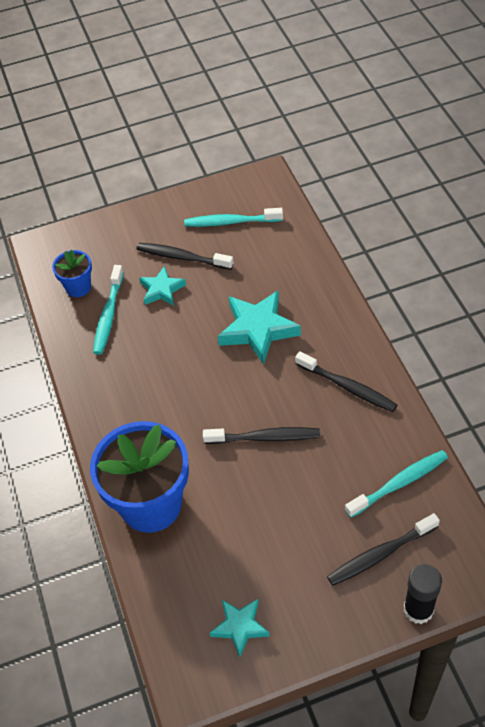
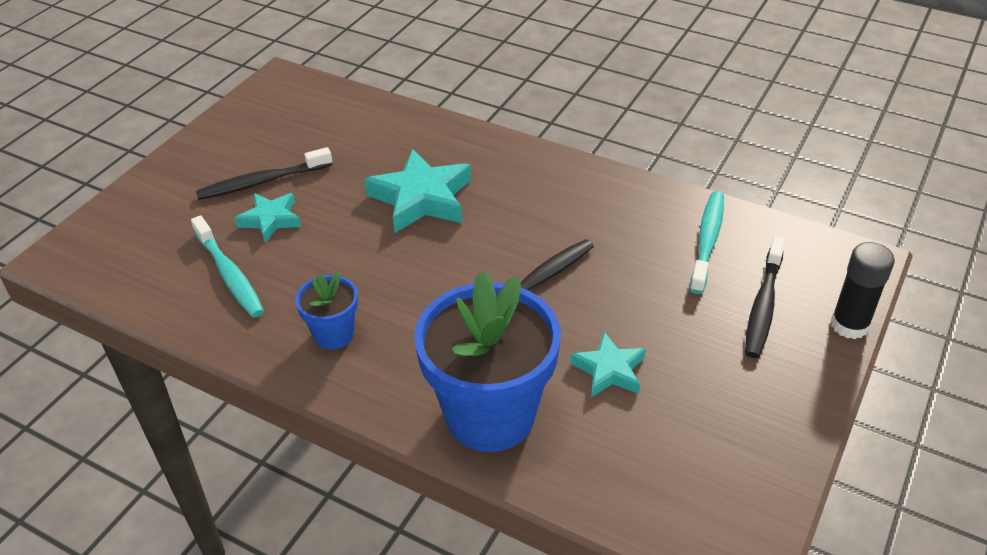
camera: 45 degrees left, 10 degrees down
blue flower pot [52,250,92,297] -> blue flower pot moved to [295,272,358,350]
turquoise toothbrush [184,208,283,227] -> none
turquoise star [210,599,270,657] -> turquoise star moved to [570,332,646,397]
black toothbrush [295,351,397,412] -> none

